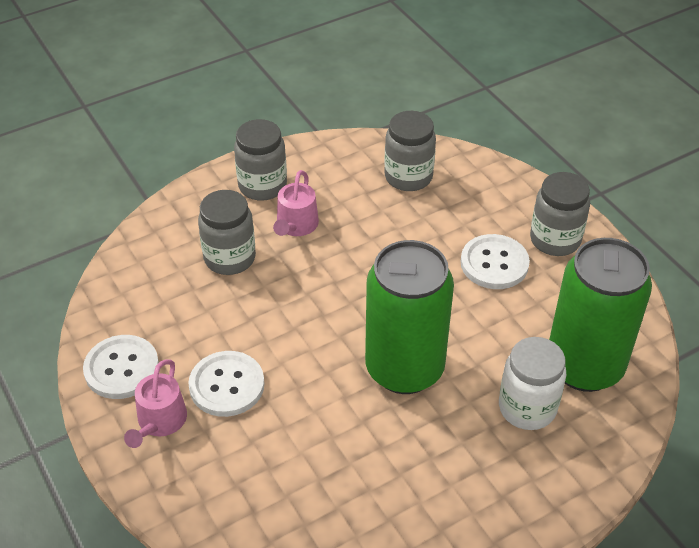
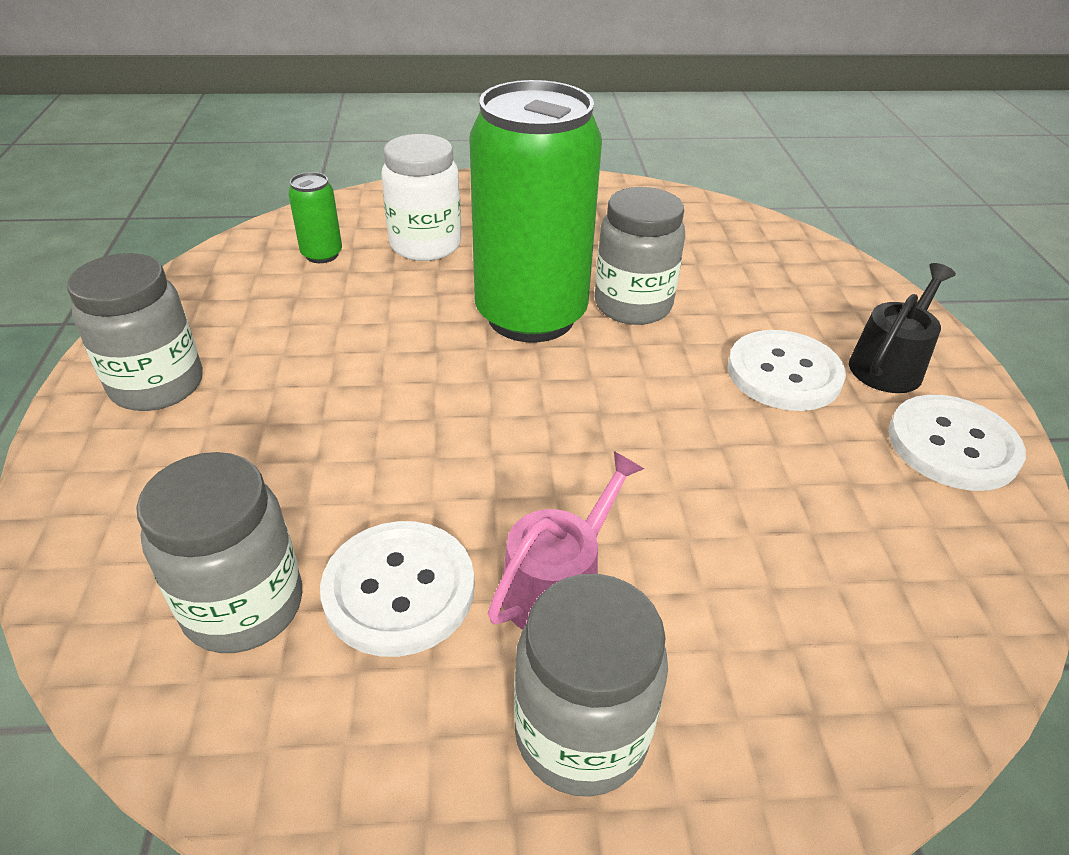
camera: 155 degrees left, 5 degrees down
pink watering can [124,359,187,448] -> black watering can [849,263,956,393]
grey jar [198,190,256,275] -> grey jar moved to [595,187,685,325]
white button [461,234,530,289] -> white button moved to [320,521,474,657]
green can [549,238,652,392] -> green can [288,172,342,263], size x0.41

